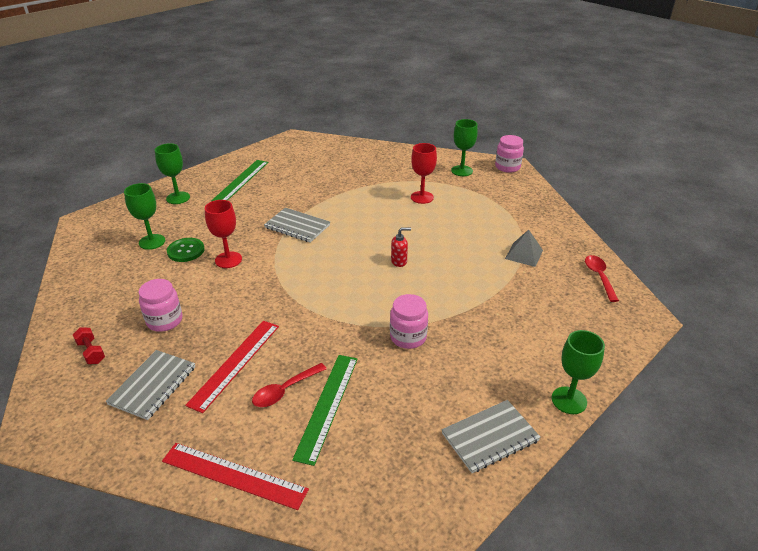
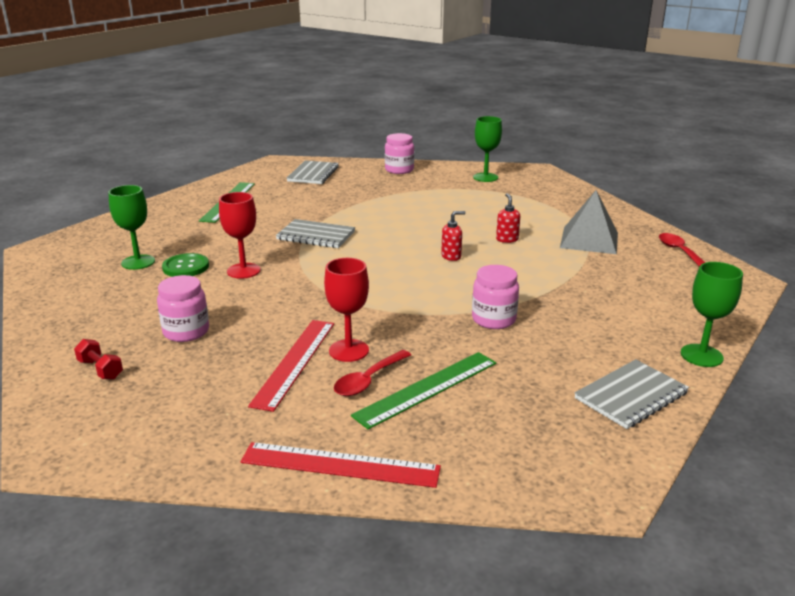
camera: 10 degrees left, 10 degrees down
grey notebook [105,350,195,420] -> grey notebook moved to [287,160,339,184]
green goblet [155,144,190,204] -> none
green ruler [292,355,358,466] -> green ruler turned 45 degrees clockwise [351,352,496,429]
red goblet [411,143,437,204] -> red goblet moved to [324,258,369,362]
pink jar [495,135,524,173] -> pink jar moved to [385,133,414,174]
grey pyramid [505,230,543,267] -> grey pyramid [560,190,618,254], size x1.52
none -> red soap dispenser [496,193,520,243]

